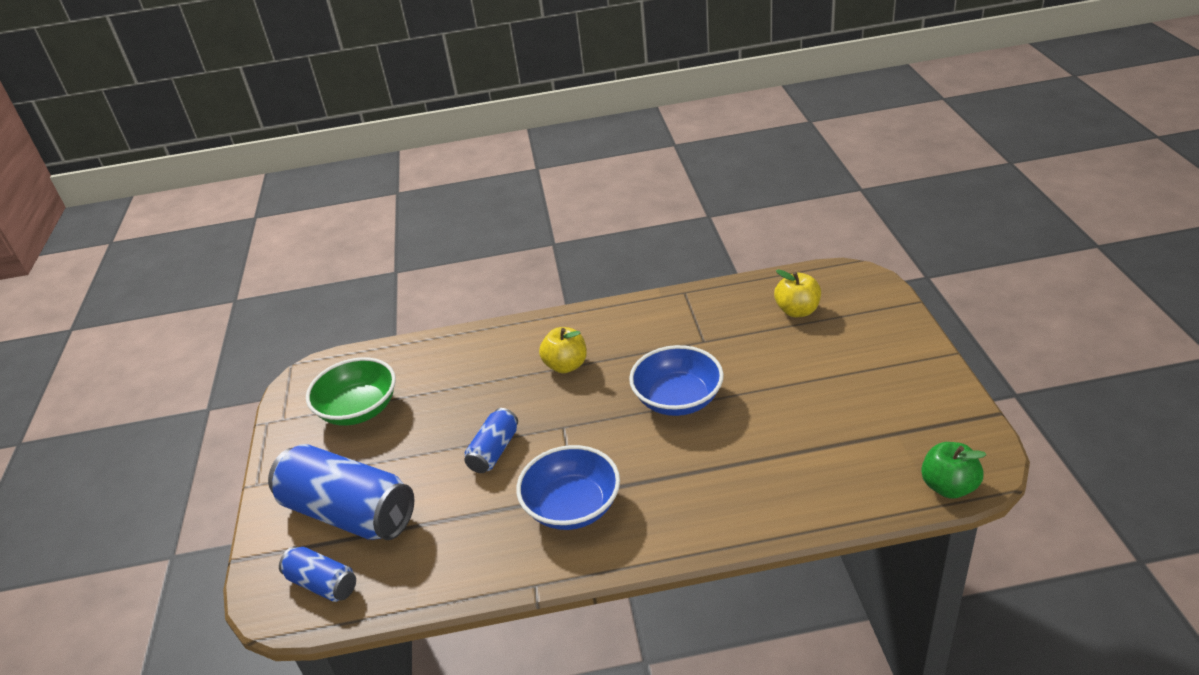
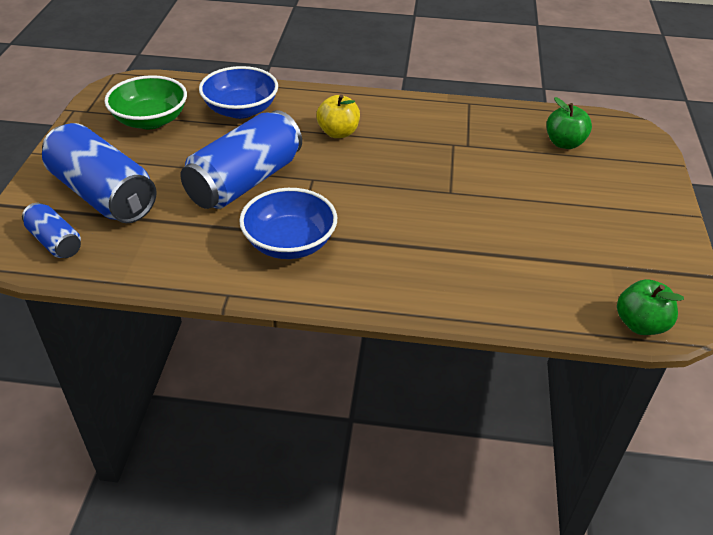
camera: 10 degrees right, 5 degrees up
blue can [464,408,518,473] -> blue can [180,110,302,209], size x1.98
blue bowl [629,345,724,416] -> blue bowl moved to [199,66,278,119]
yellow apple [774,269,821,317] -> green apple [546,97,592,149]

